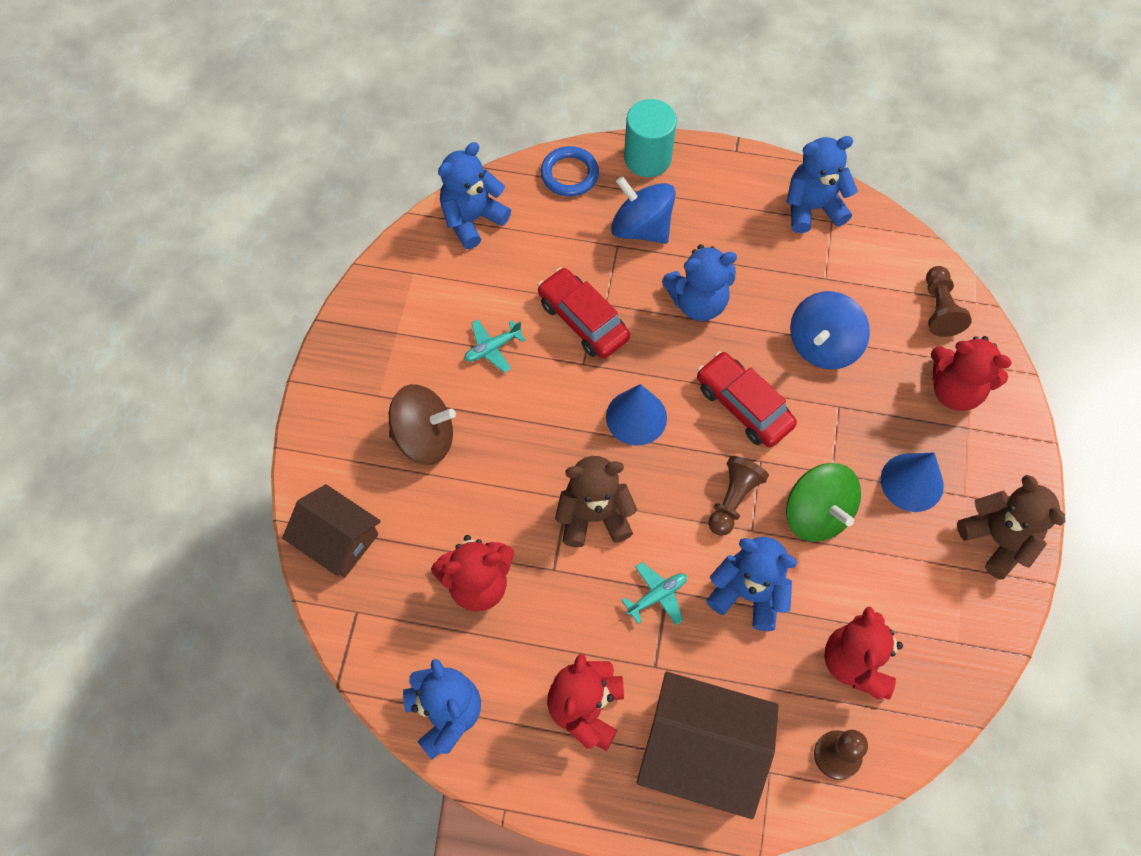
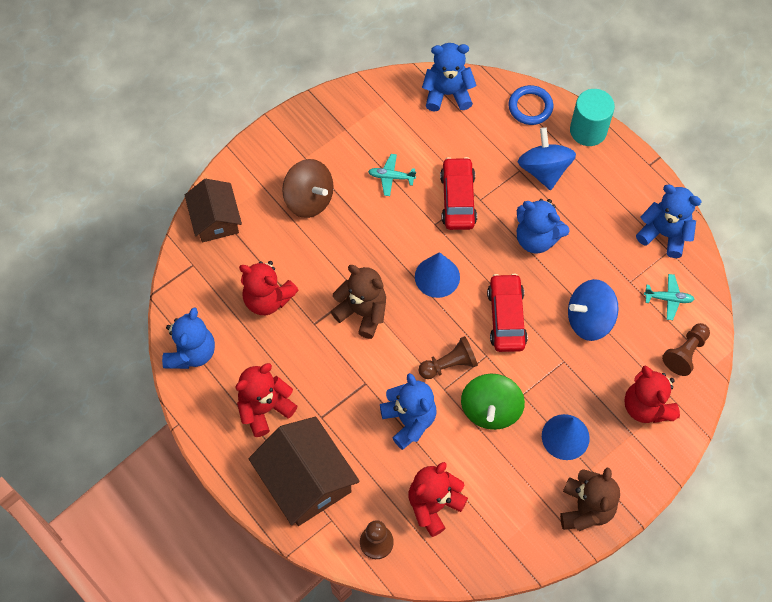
camera: 40 degrees right, 0 degrees up
turquoise plane [622,562,687,625] -> turquoise plane moved to [644,274,694,320]

